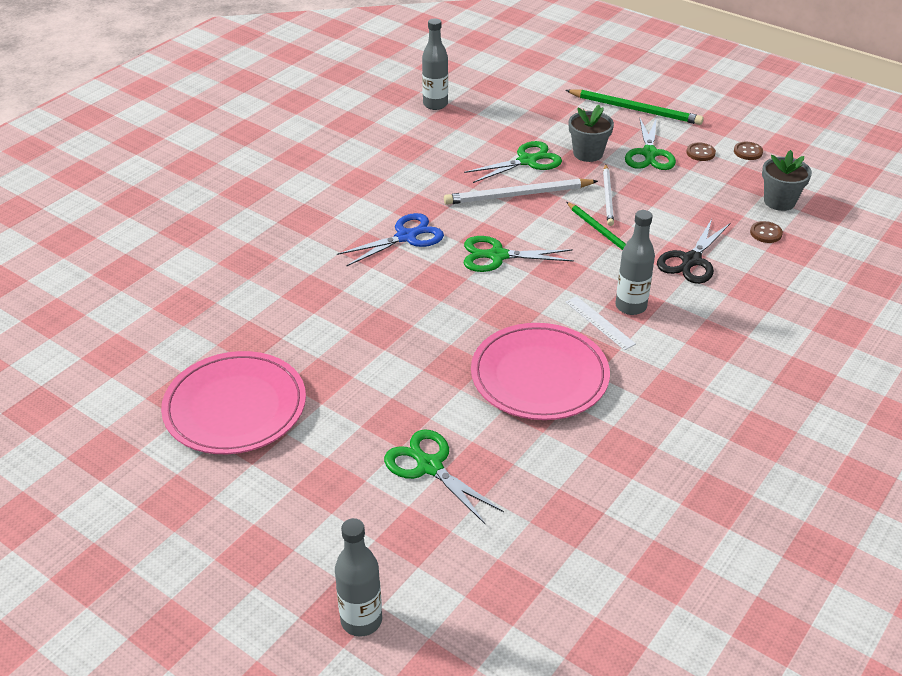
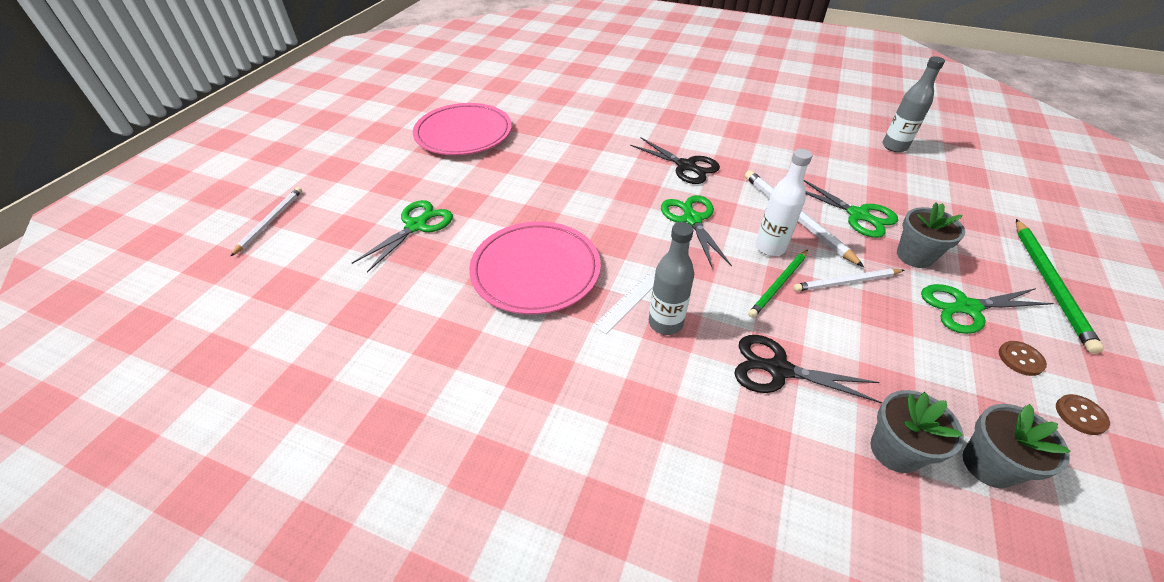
camera: 75 degrees right, 5 degrees up
grey bottle [335,518,382,637] -> white pencil [230,187,302,257]
blue scissors [337,213,444,266] -> black scissors [630,137,720,184]
brown button [750,221,783,243] -> grey flower pot [871,390,964,473]
none -> white bottle [755,149,812,256]

